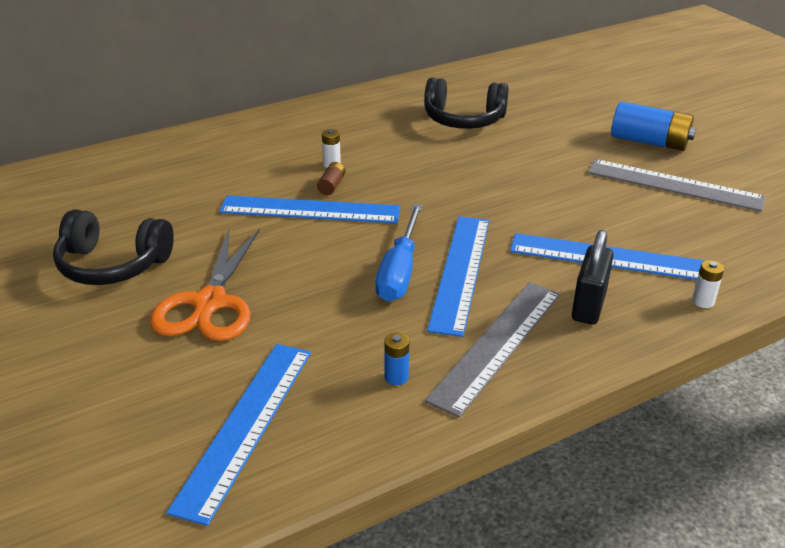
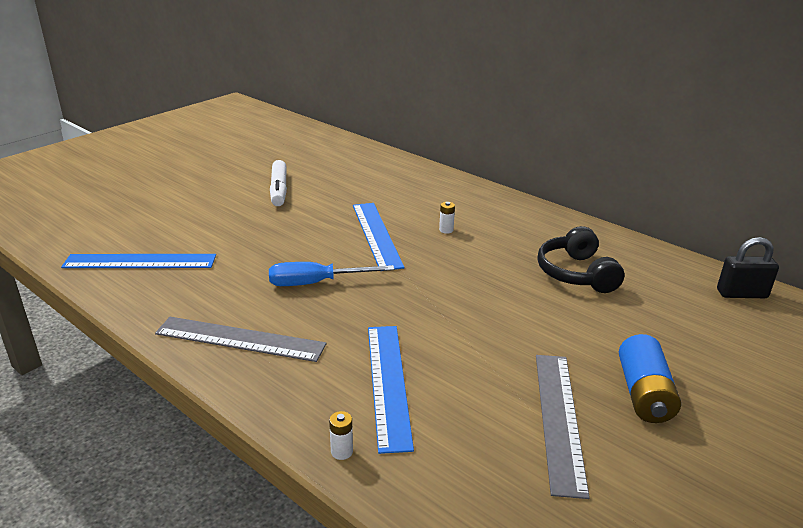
camera: 70 degrees right, 5 degrees down
black headphones [53,209,174,285] -> white marker [270,160,287,206]
orange scissors [150,228,260,341] -> none
brown battery [317,162,345,195] -> none
blue battery [385,333,409,385] -> none
blue ruler [427,216,489,337] -> none
black padlock [572,230,614,325] -> black padlock moved to [717,237,779,298]

